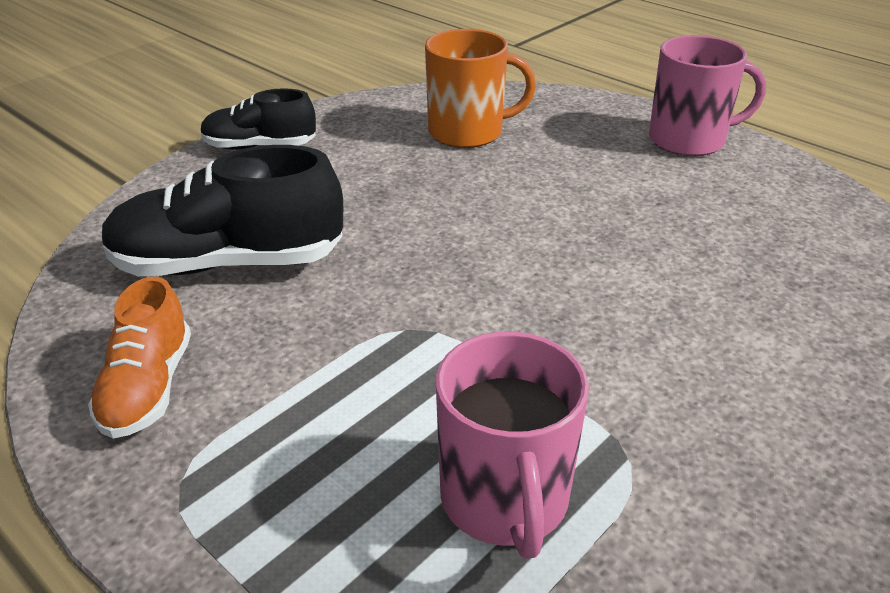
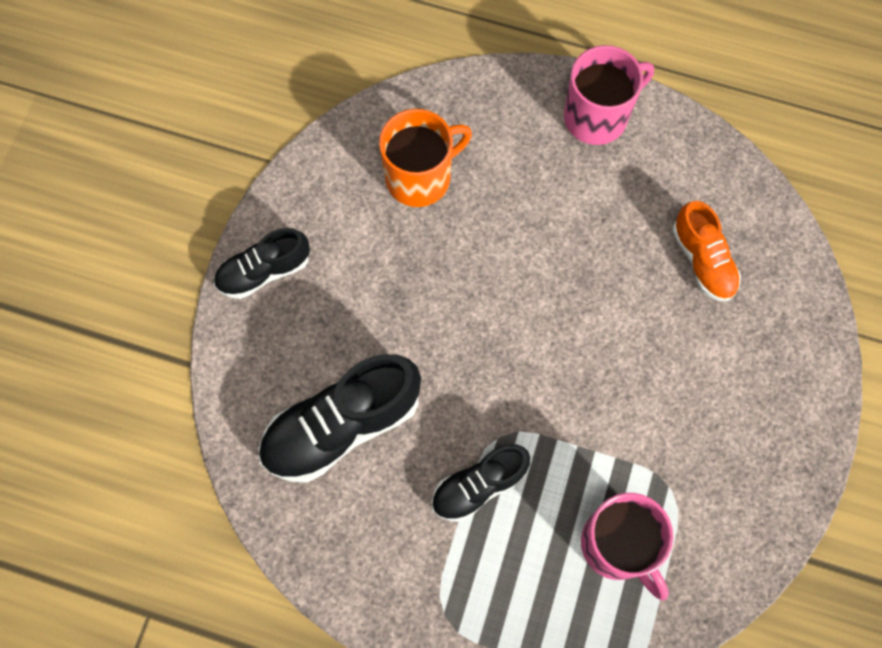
camera: 25 degrees left, 35 degrees up
orange shoe [88,276,191,438] -> orange shoe moved to [672,201,741,301]
none -> black shoe [432,444,530,522]

